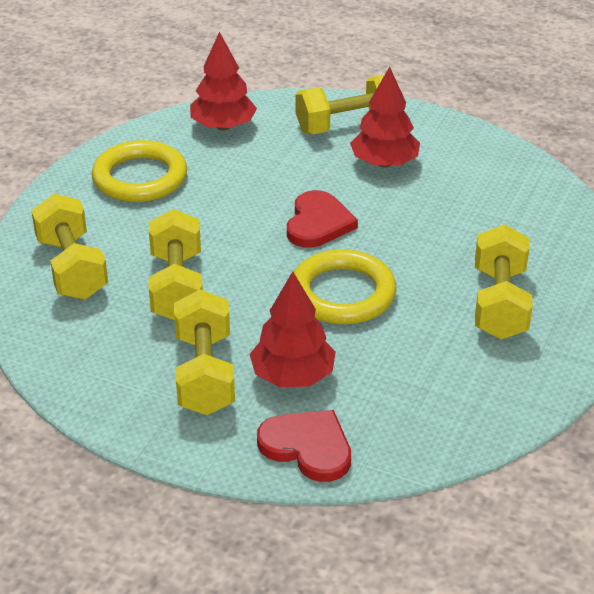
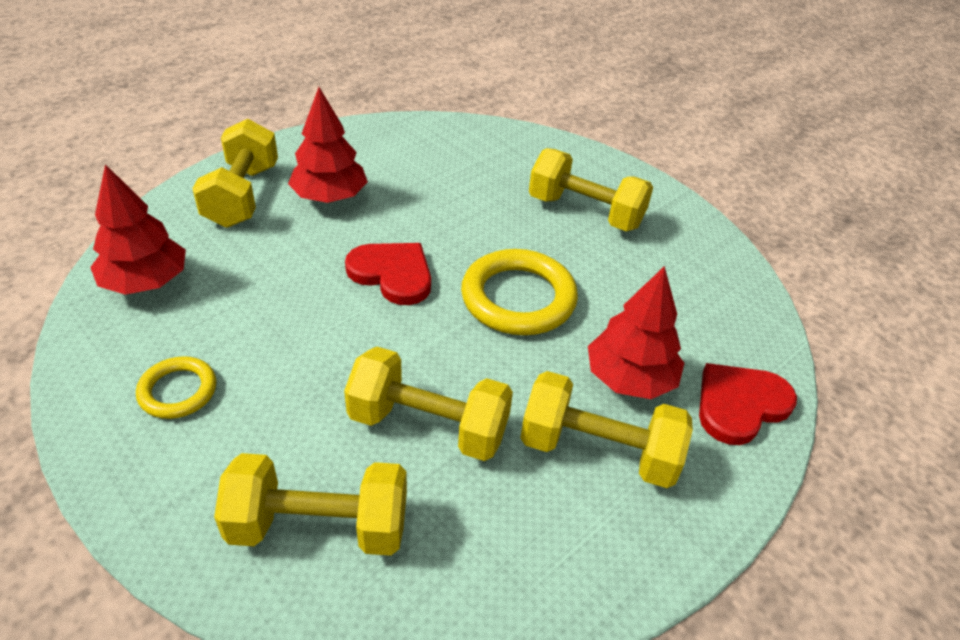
camera: 70 degrees left, 5 degrees up
yellow ring [92,140,187,202] -> yellow ring [136,356,217,419], size x0.56

